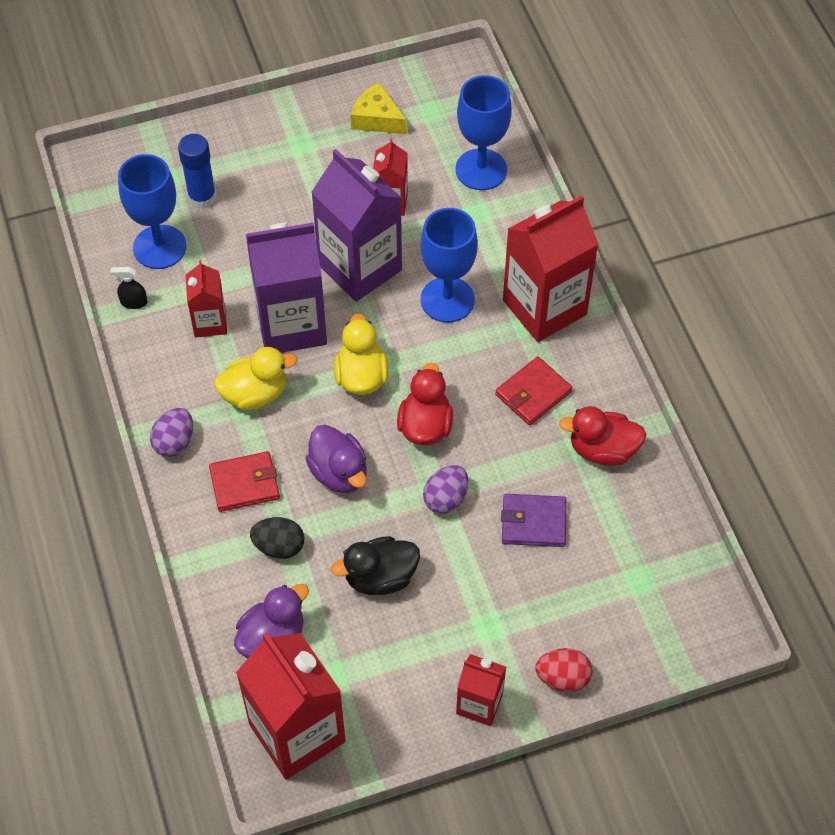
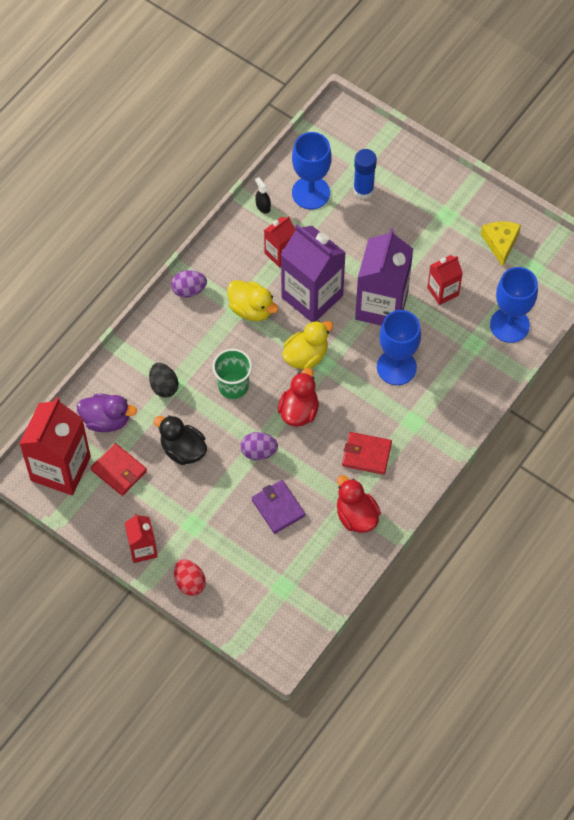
camera: 55 degrees right, 5 degrees up
red wallet [209,451,280,512] -> red wallet moved to [91,443,147,496]
purple duck [305,425,367,493] -> green cup [212,349,252,399]
red duck [397,362,453,445] -> red duck turned 45 degrees counterclockwise [278,368,319,427]
red carton [503,195,599,342] -> none

